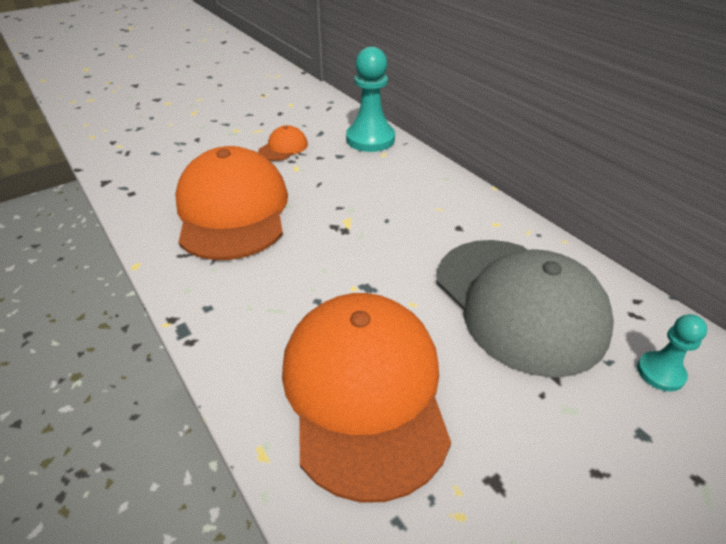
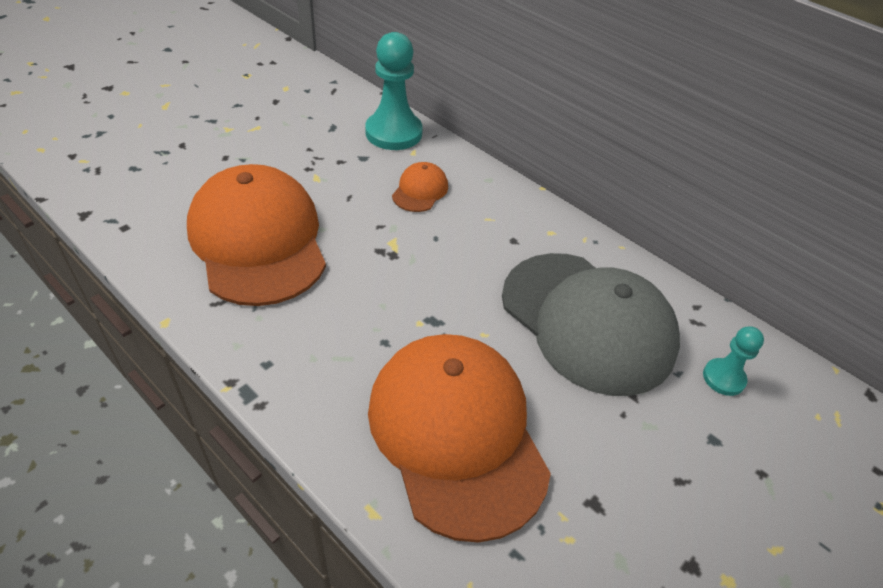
camera: 15 degrees left, 5 degrees up
orange cap [258,125,308,161] -> orange cap moved to [392,162,448,212]

